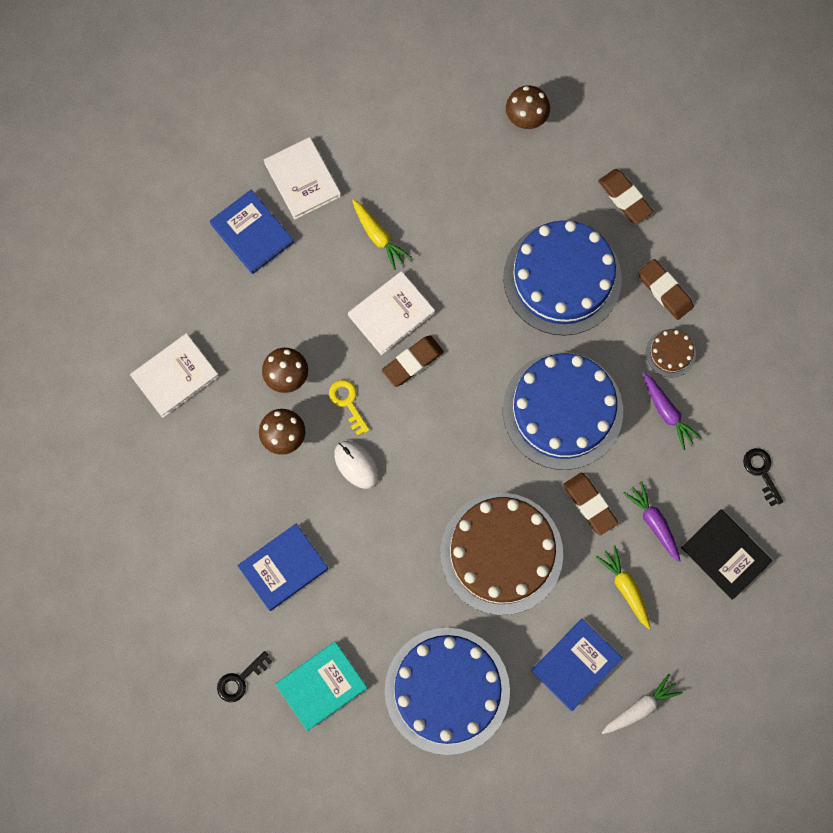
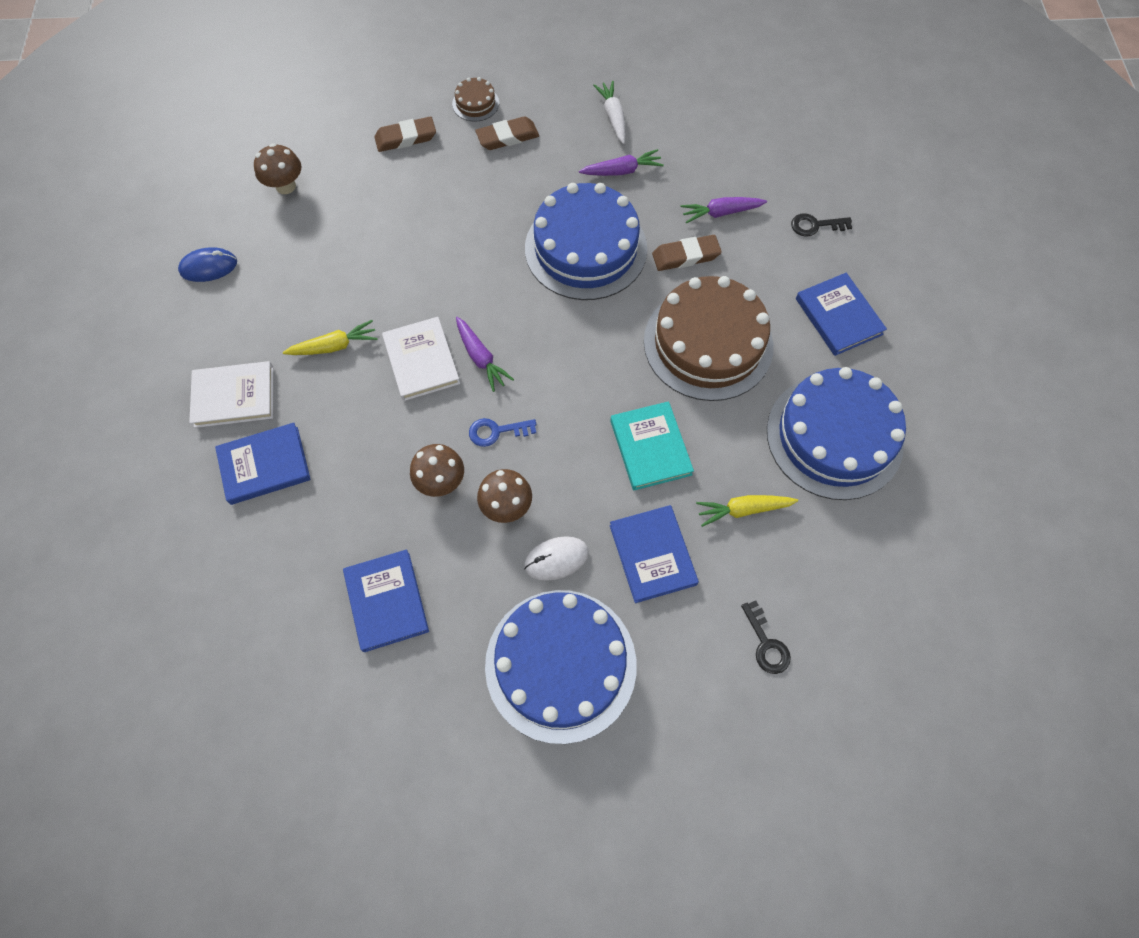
camera: 70 degrees left, 10 degrees down
white book [130,333,219,418] -> blue book [343,549,429,652]
turquoise book [275,642,367,731] -> turquoise book moved to [610,401,694,490]
yellow key [329,380,369,436] -> blue key [469,418,537,447]
white mouse [334,441,379,489] -> white mouse moved to [524,536,589,581]
brown eraser [382,335,444,387] -> purple carrot [456,317,514,392]
blue cake [503,220,622,336] -> blue cake moved to [485,590,637,744]
yellow carrot [596,546,650,629] -> yellow carrot moved to [696,495,798,527]
white carrot [602,674,683,734] -> white carrot moved to [593,81,625,144]
brown cake [646,329,696,377] -> brown cake moved to [452,77,499,122]
black book [681,509,772,600] -> none
black key [743,448,783,507] -> black key moved to [791,213,852,237]
none -> blue mouse [178,248,237,282]

